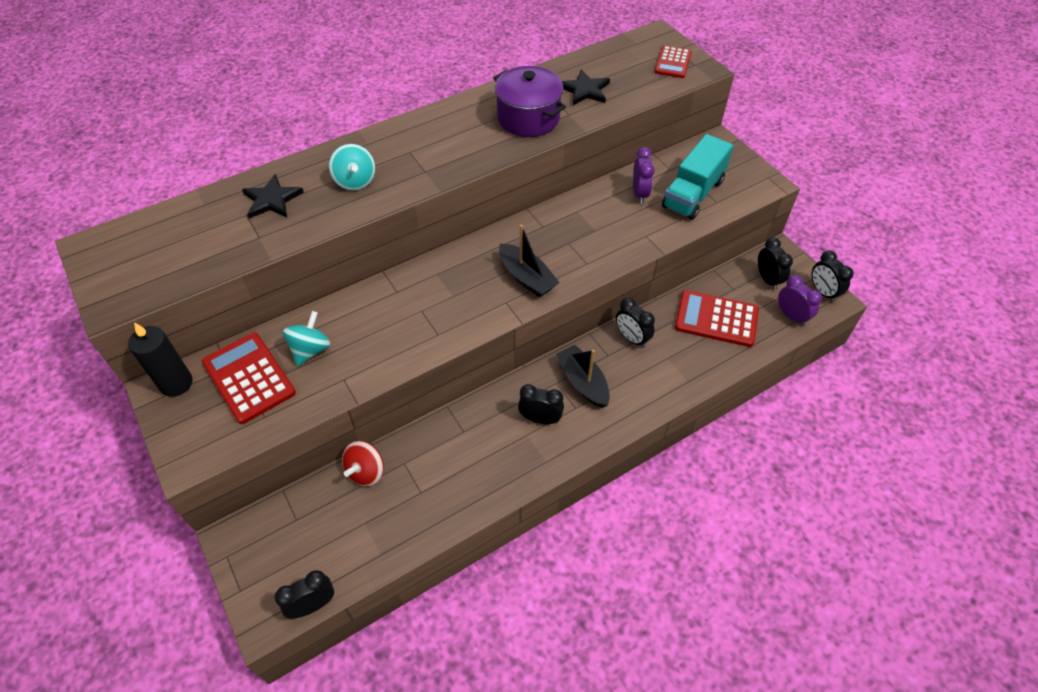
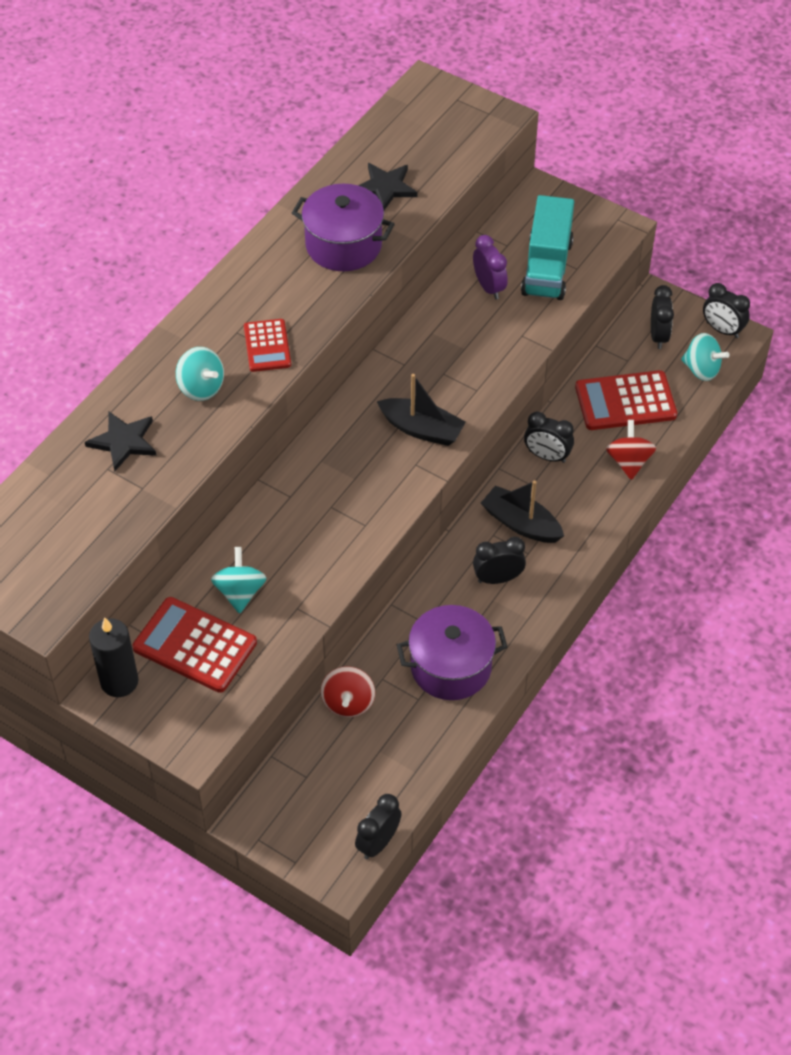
camera: 25 degrees left, 0 degrees up
red calculator [654,45,692,78] -> red calculator moved to [244,319,291,372]
black clock [758,237,793,290] -> black clock turned 45 degrees clockwise [651,285,674,349]
purple clock [778,275,822,326] -> turquoise spinning top [681,333,729,381]
none -> purple pot [397,605,507,700]
none -> red spinning top [606,420,656,480]

